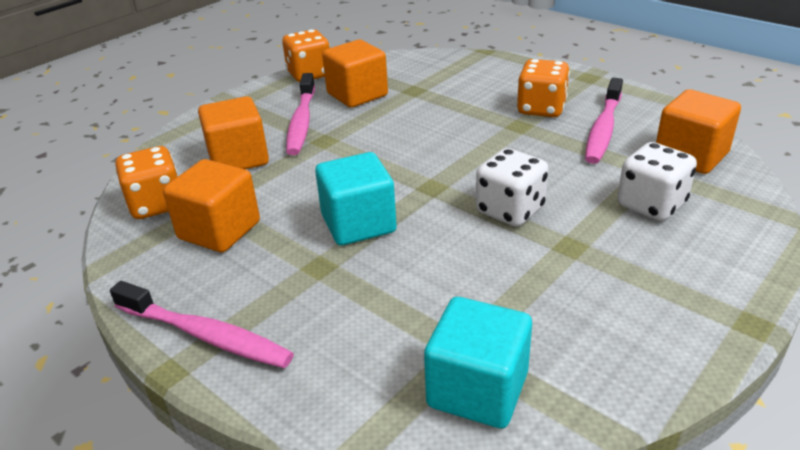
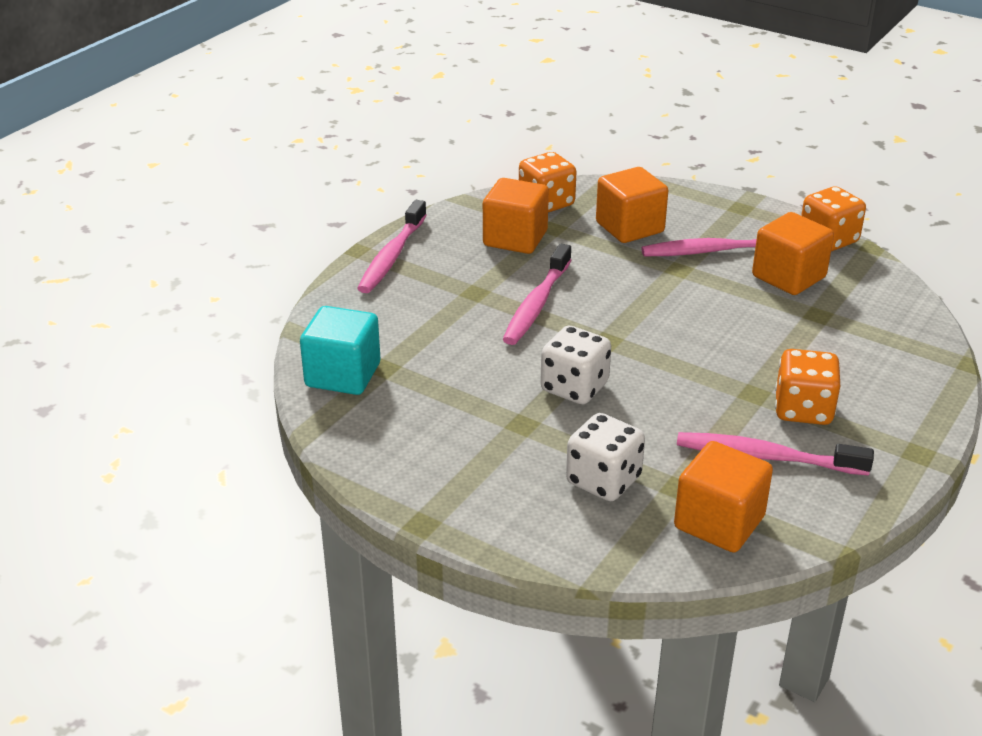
camera: 80 degrees right, 0 degrees up
turquoise cube [315,152,397,246] -> pink toothbrush [503,244,571,345]

